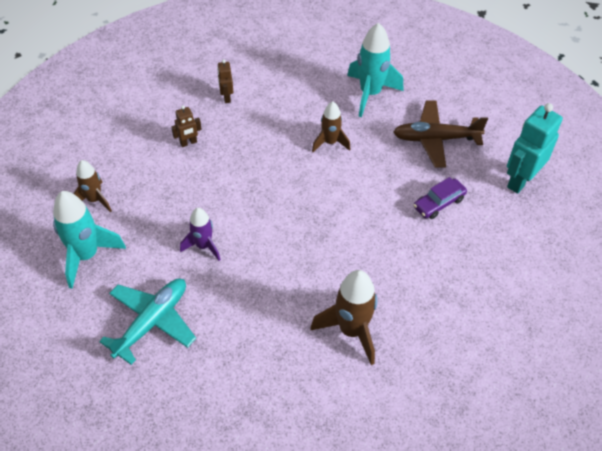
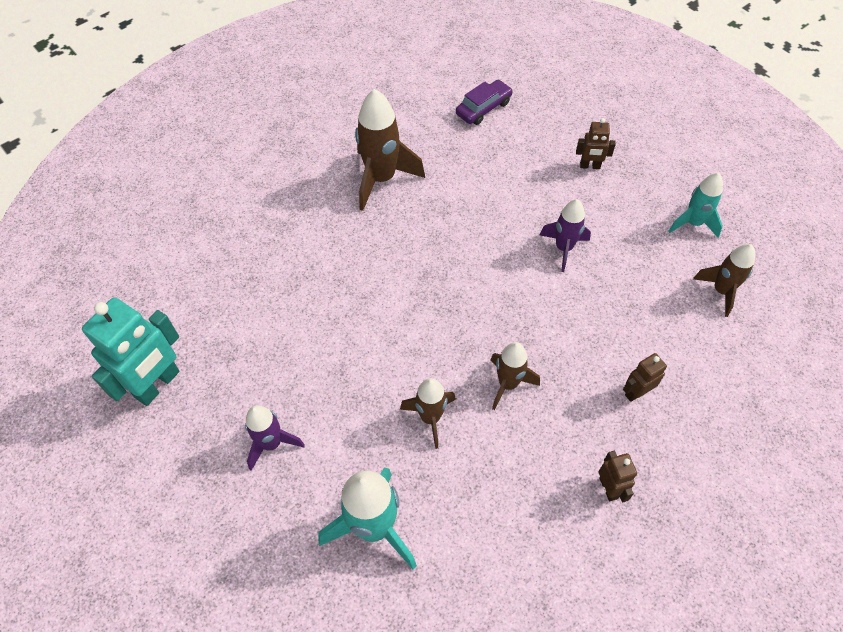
camera: 175 degrees right, 5 degrees up
turquoise rocket [53,191,126,289] -> turquoise rocket [669,173,723,238], size x0.62
turquoise plane [99,278,196,365] -> brown robot [576,118,616,169]
brown plane [393,100,488,168] -> purple rocket [245,405,305,471]
purple car [414,177,467,219] -> purple car moved to [456,80,513,125]
none -> brown rocket [490,342,540,410]

